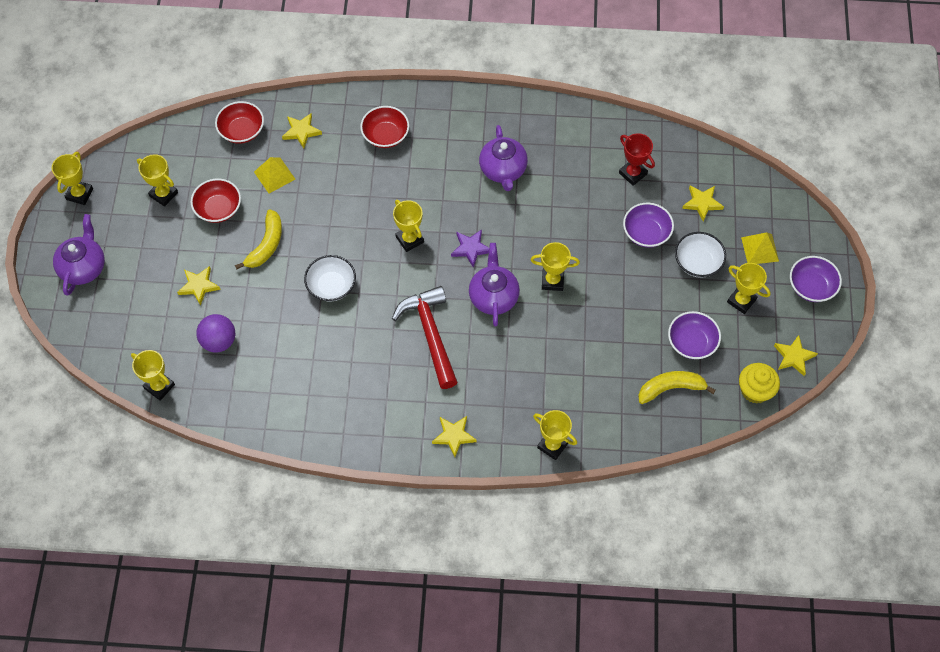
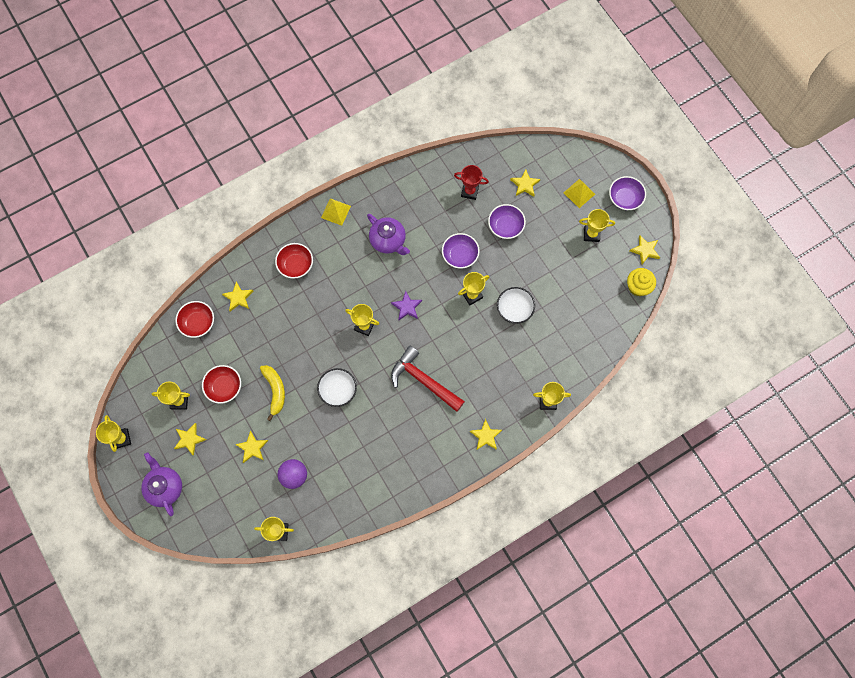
camera: 35 degrees left, 10 degrees up
yellow pyramid [254,157,295,193] -> yellow pyramid moved to [321,198,351,226]
purple teapot [469,243,520,327] -> none
yellow banana [638,371,716,404] -> none
purple bowl [668,311,721,359] -> purple bowl moved to [442,233,480,269]
white bowl [675,232,726,278] -> white bowl moved to [497,287,535,324]
none -> yellow star [174,423,206,456]

